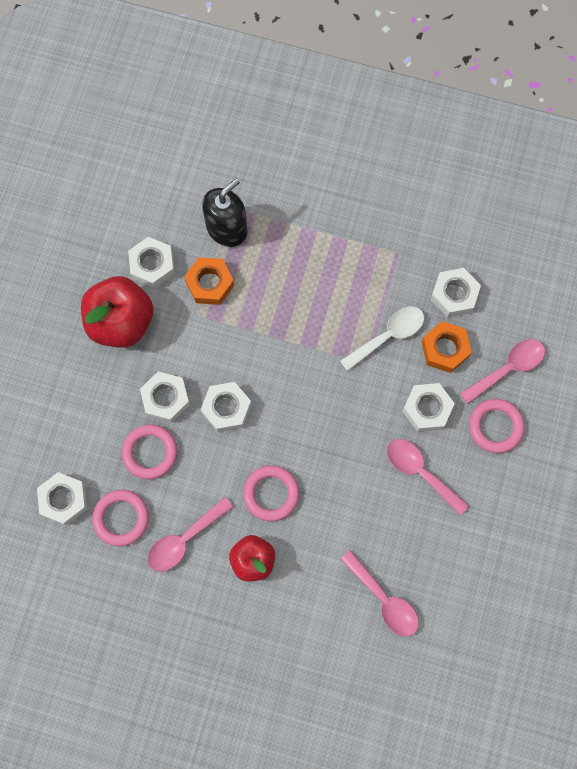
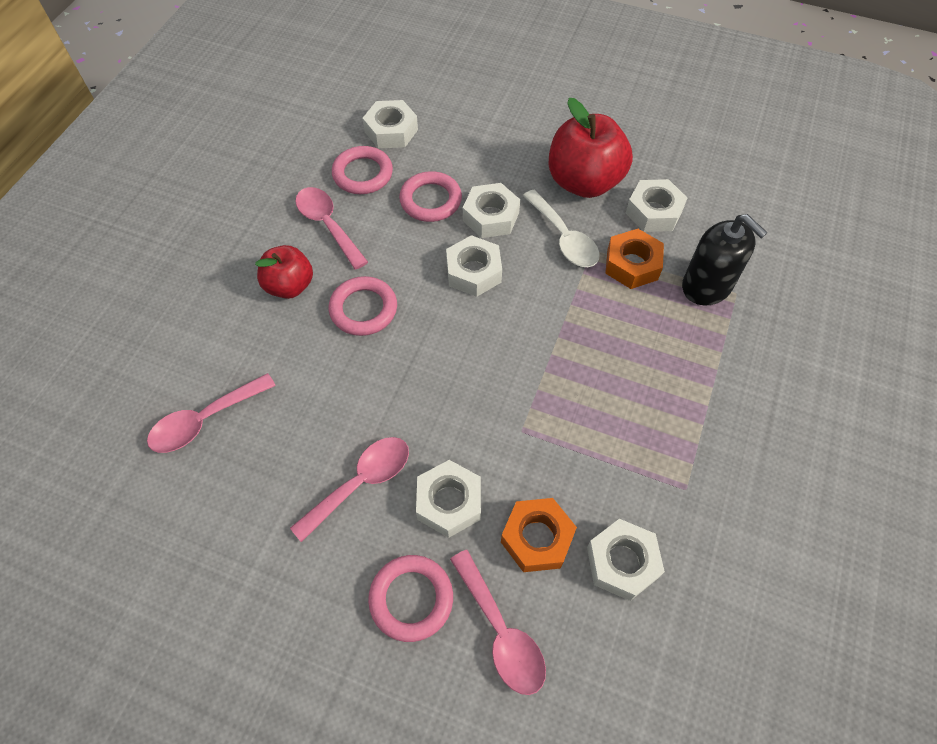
camera: 95 degrees right, 15 degrees down
white spoon [340,307,424,371] -> white spoon moved to [523,190,599,267]

